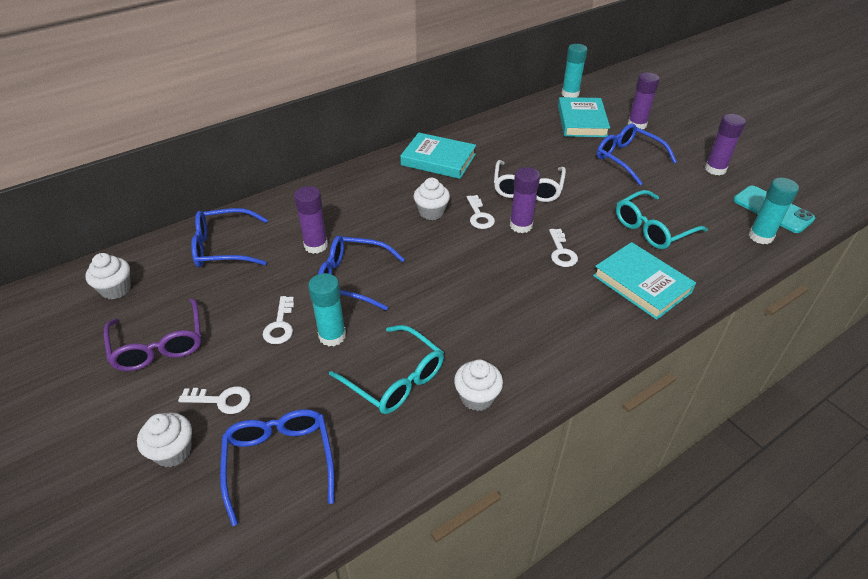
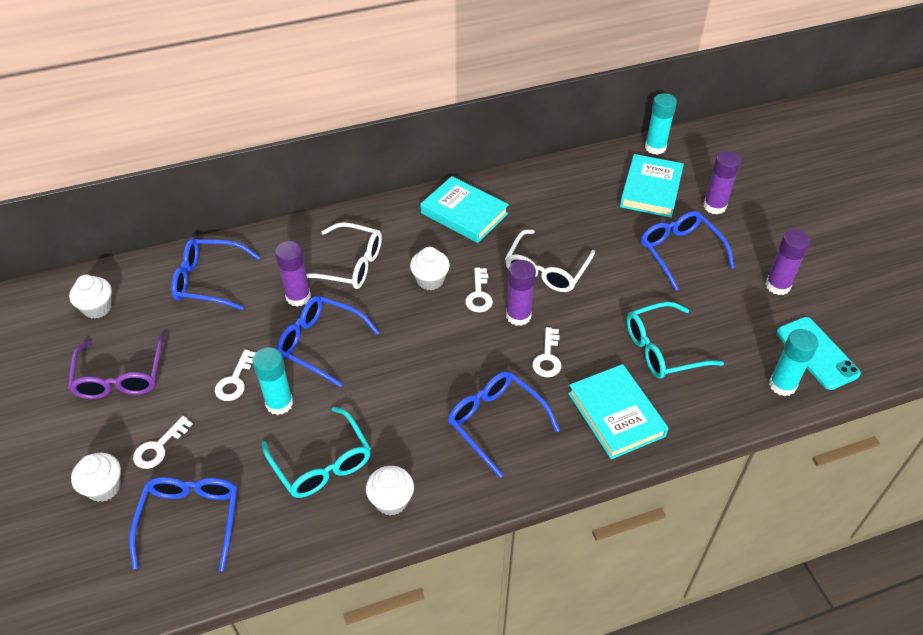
camera: 15 degrees right, 5 degrees up
white key [178,386,251,414] -> white key turned 105 degrees clockwise [133,416,193,469]
none -> white glasses [306,222,382,289]
none -> blue glasses [448,371,560,478]

